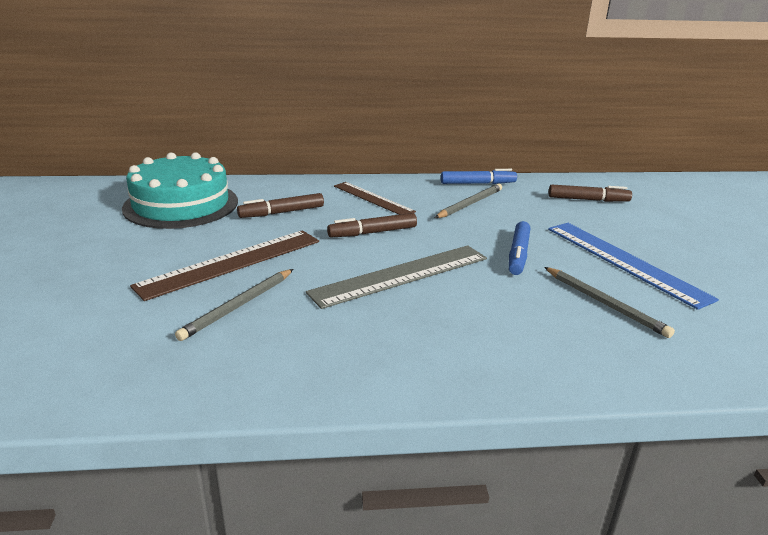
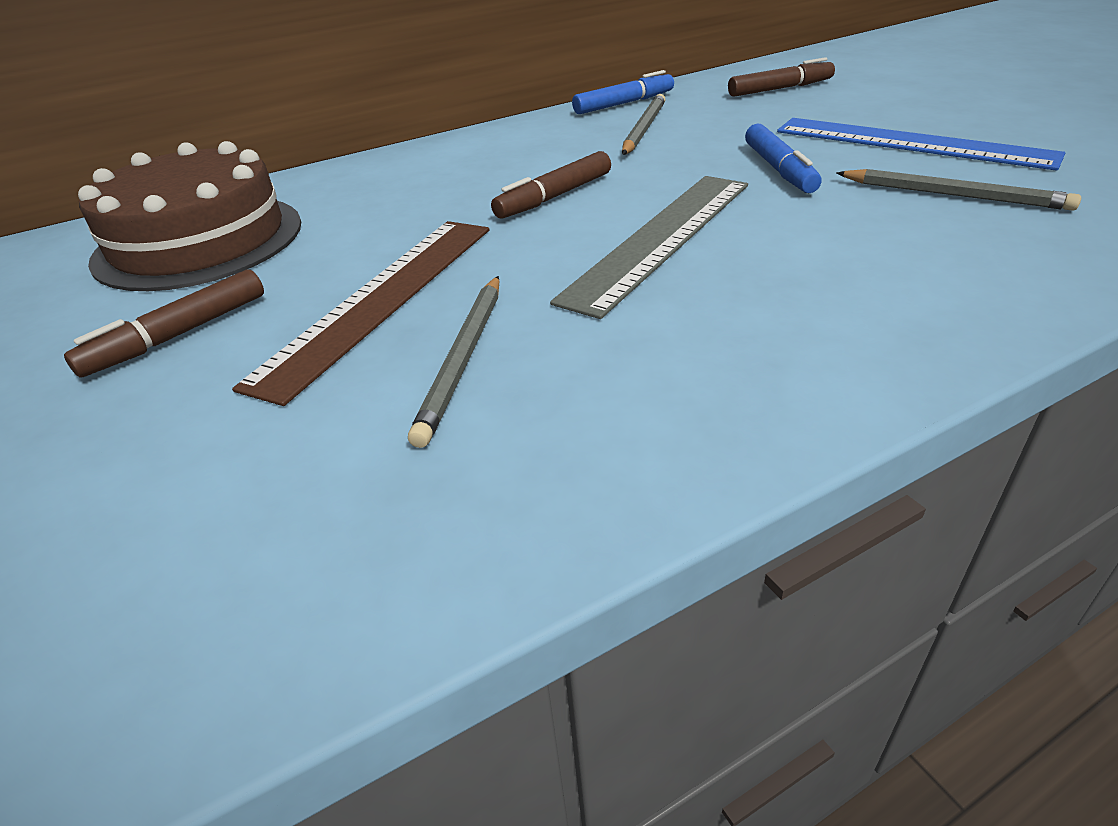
camera: 20 degrees left, 10 degrees up
turquoise cake [122,152,238,229] -> brown cake [78,141,301,291]
brown marker [237,193,324,218] -> brown marker moved to [64,269,264,378]
brown ruler [334,182,416,215] -> none

